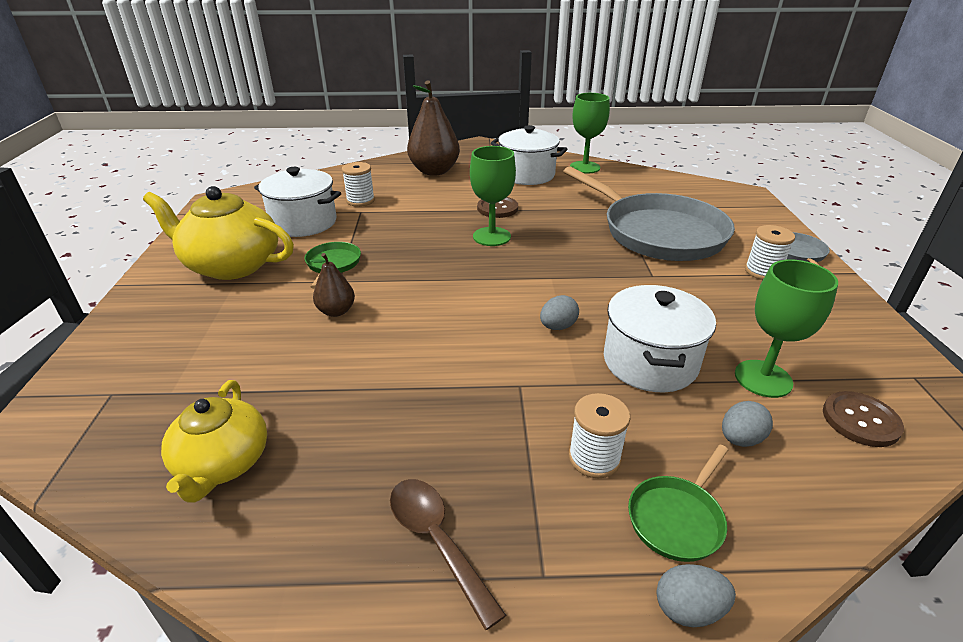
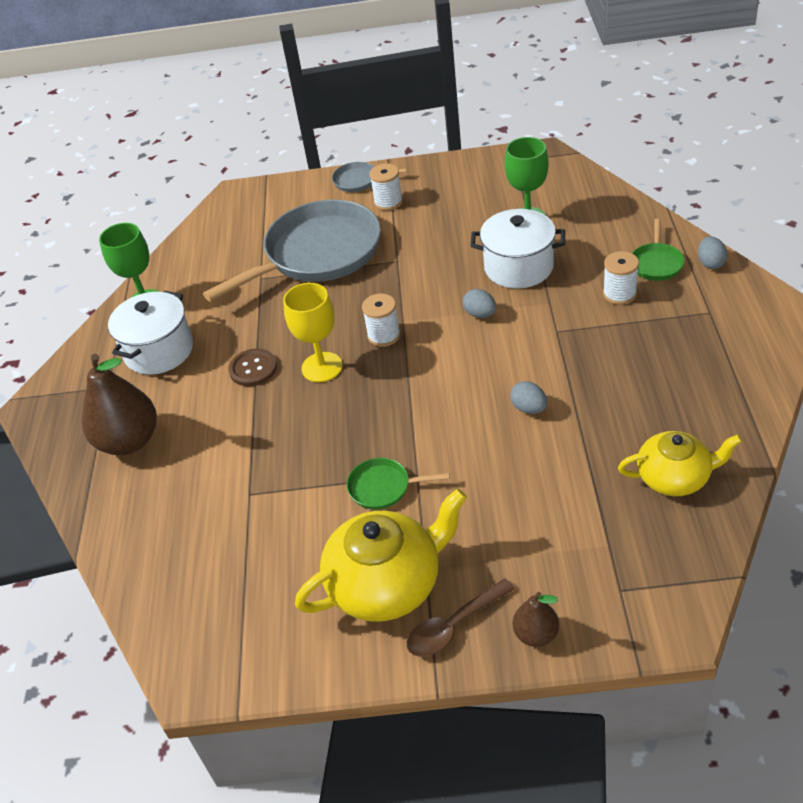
camera: 85 degrees left, 10 degrees up
yellow teapot [143,186,294,280] -> yellow teapot turned 135 degrees counterclockwise [295,489,467,622]
white pot [254,167,341,237] -> none
brown pear [310,253,355,317] -> brown pear moved to [513,592,559,647]
white spool [342,162,375,207] -> white spool moved to [362,293,400,347]
brown spoon [390,479,506,630] -> brown spoon moved to [407,578,515,657]
green goblet [470,146,516,246] -> yellow goblet [283,283,343,382]
green pan [628,445,728,562] -> green pan turned 60 degrees clockwise [632,219,685,281]
grey egg [722,401,773,447] -> grey egg moved to [510,381,547,414]
brown button [823,391,904,447] -> none

